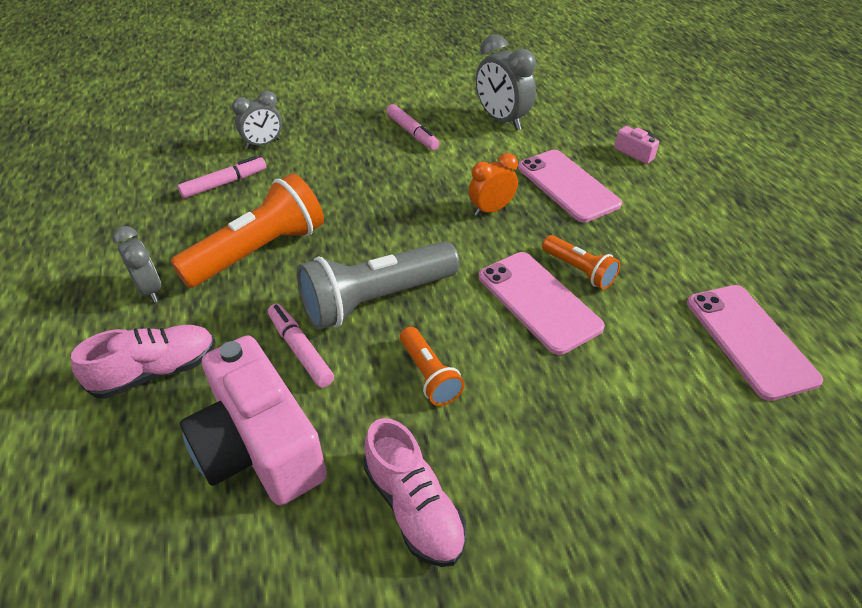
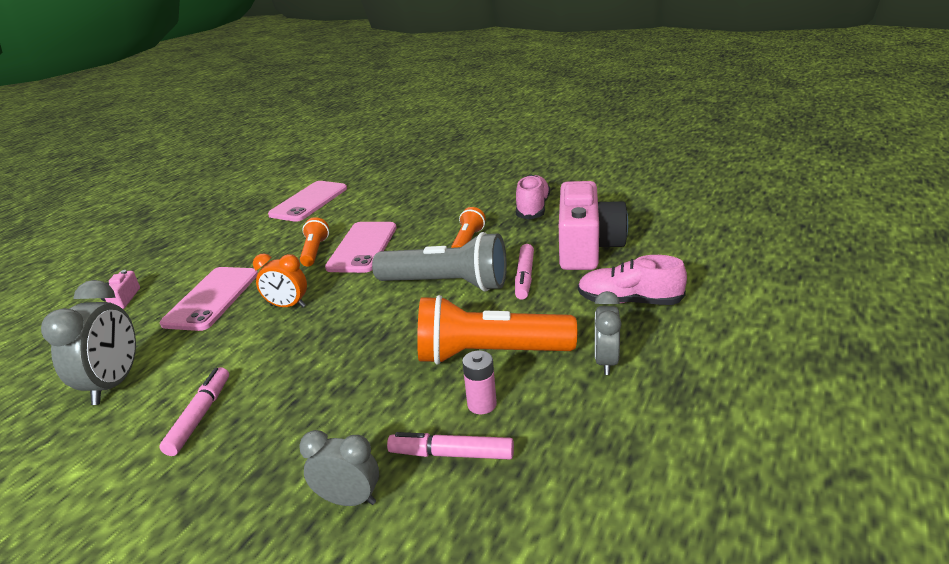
camera: 135 degrees left, 15 degrees down
none -> pink battery [462,350,497,414]

